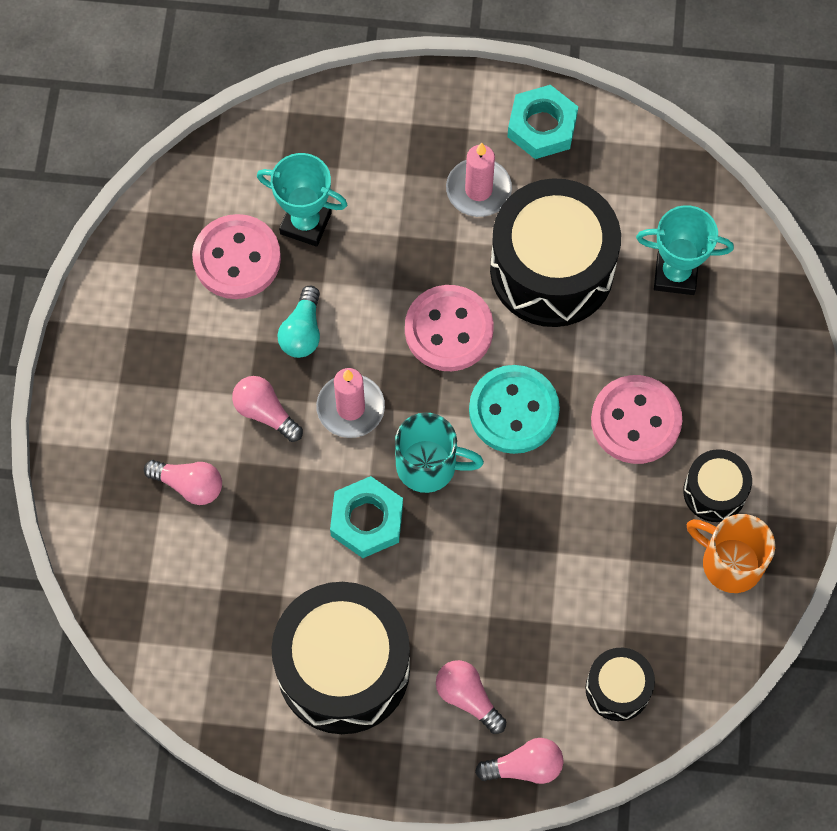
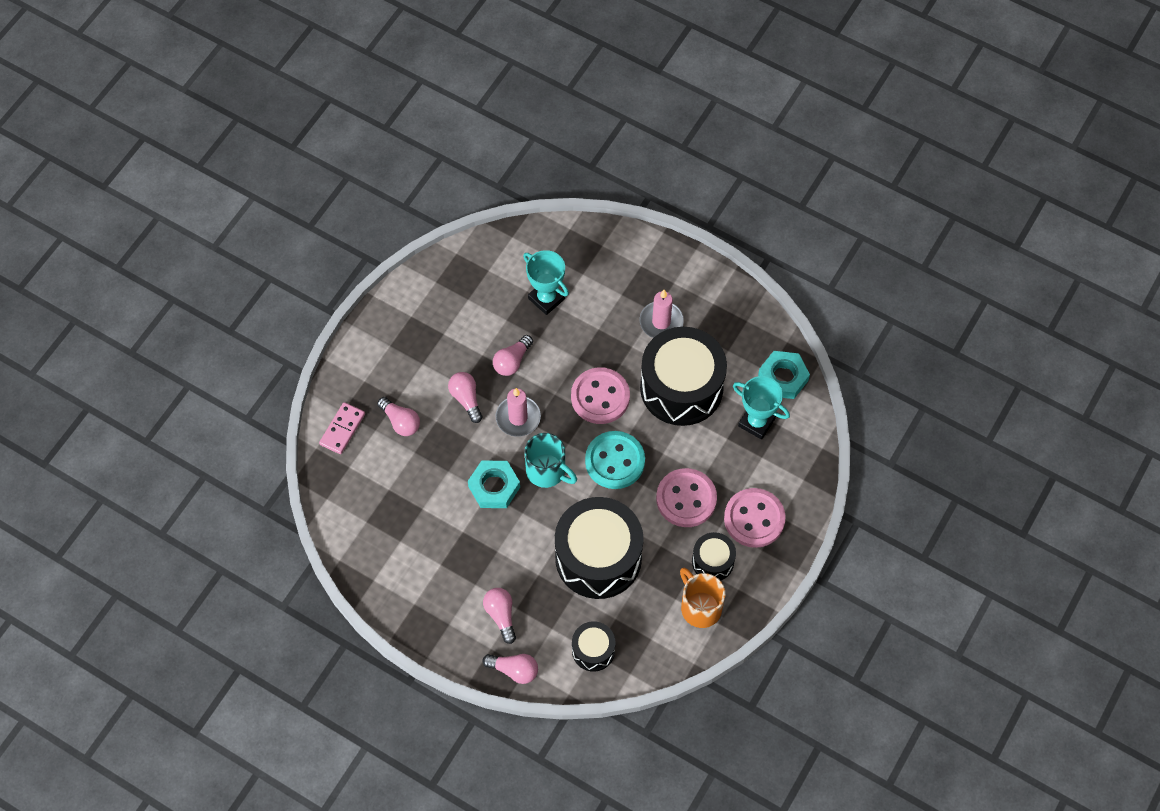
camera: 25 degrees right, 5 degrees down
pink button [192,214,281,299] -> pink button moved to [724,488,786,548]
black drum [271,582,410,734] -> black drum moved to [555,497,644,599]
turquoise light bulb [277,286,320,358] -> pink light bulb [493,335,533,376]
turquoise nut [507,85,578,159] -> turquoise nut moved to [758,351,810,399]
none -> pink domino [319,402,365,454]

